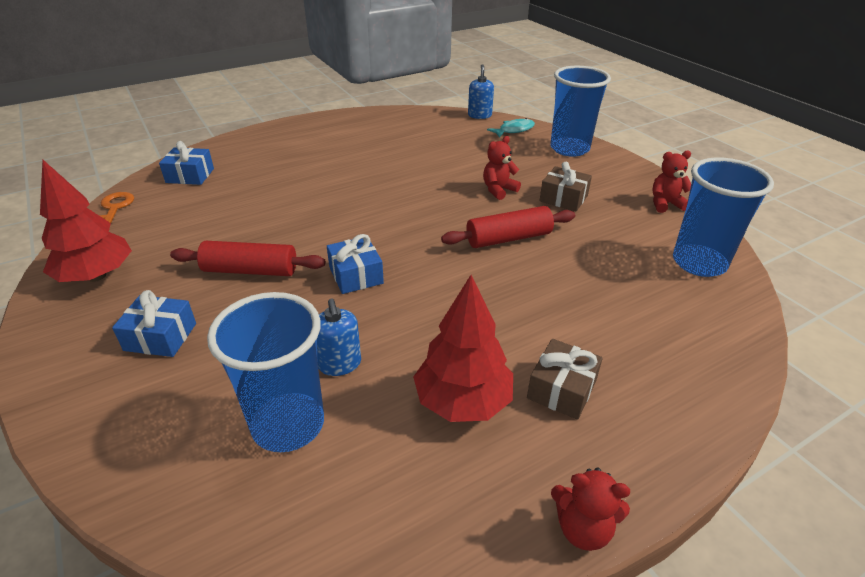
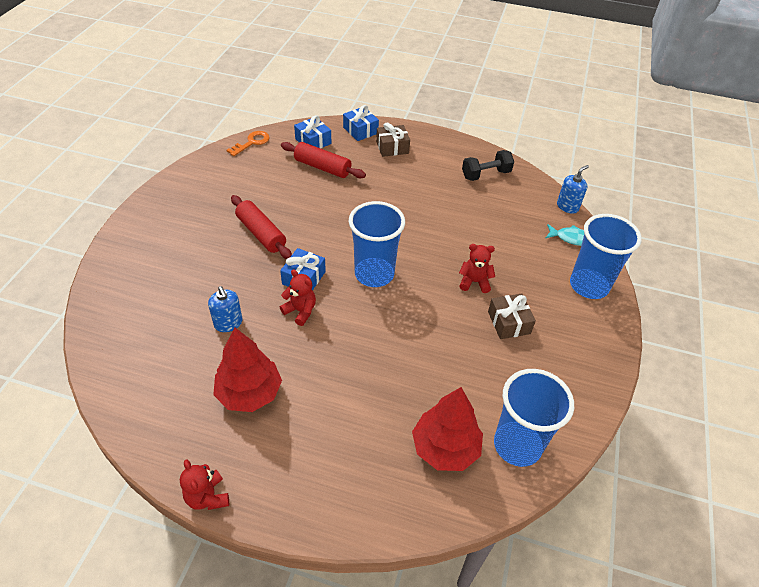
camera: 45 degrees right, 10 degrees up
red tree [40,160,132,282] -> red tree moved to [412,387,483,471]
blue gift [112,290,196,357] -> blue gift moved to [343,105,379,141]
blue cup [207,292,324,452] -> blue cup moved to [349,201,405,287]
blue soap dispenser [317,299,361,376] -> blue soap dispenser turned 60 degrees counterclockwise [208,286,243,332]
red rolling pin [441,206,575,248] -> red rolling pin moved to [281,142,366,178]
brown gift [527,339,603,420] -> brown gift moved to [376,122,410,157]
red teddy bear [652,151,691,213] -> red teddy bear moved to [280,270,316,326]
none -> black dumbbell [462,150,514,181]

